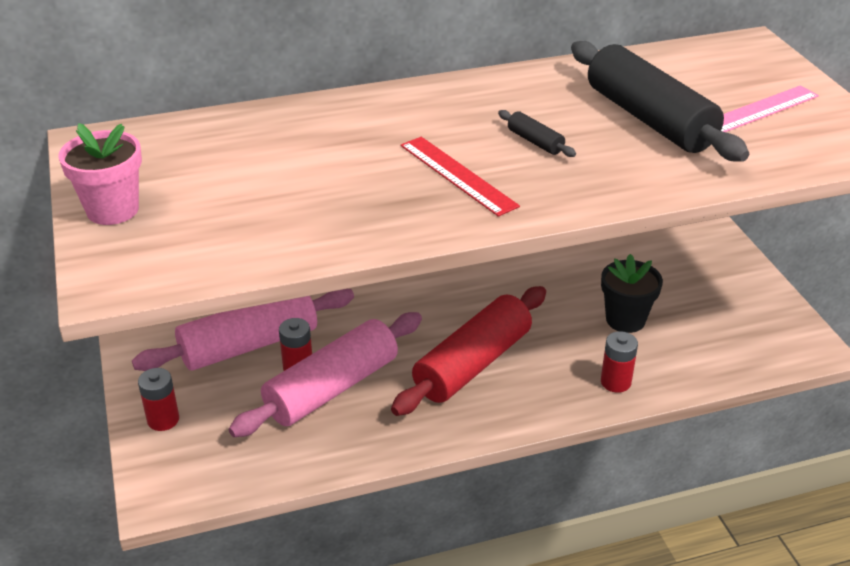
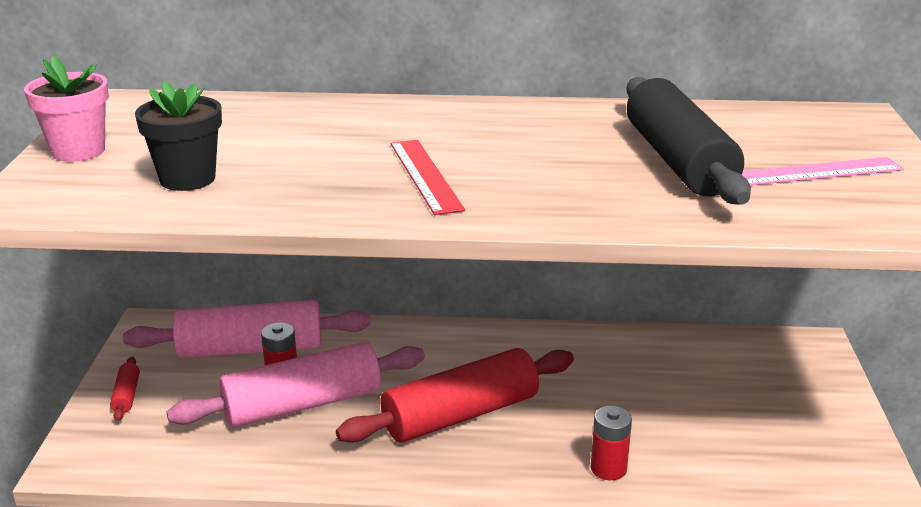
camera: 20 degrees right, 10 degrees down
red battery [138,368,179,431] -> red rolling pin [110,357,140,421]
black rolling pin [498,110,576,157] -> none
black flower pot [601,254,663,333] -> black flower pot moved to [135,81,222,191]

